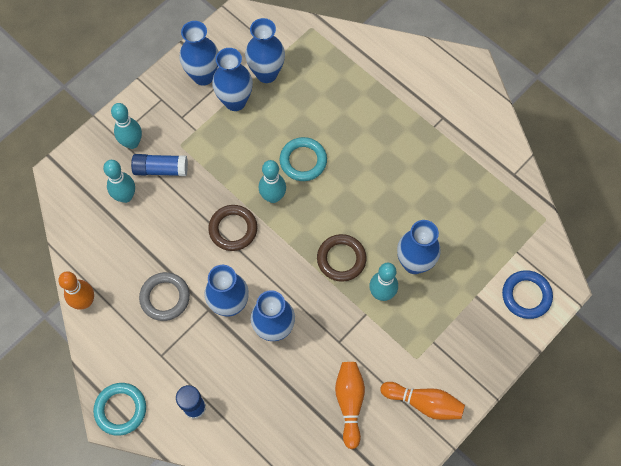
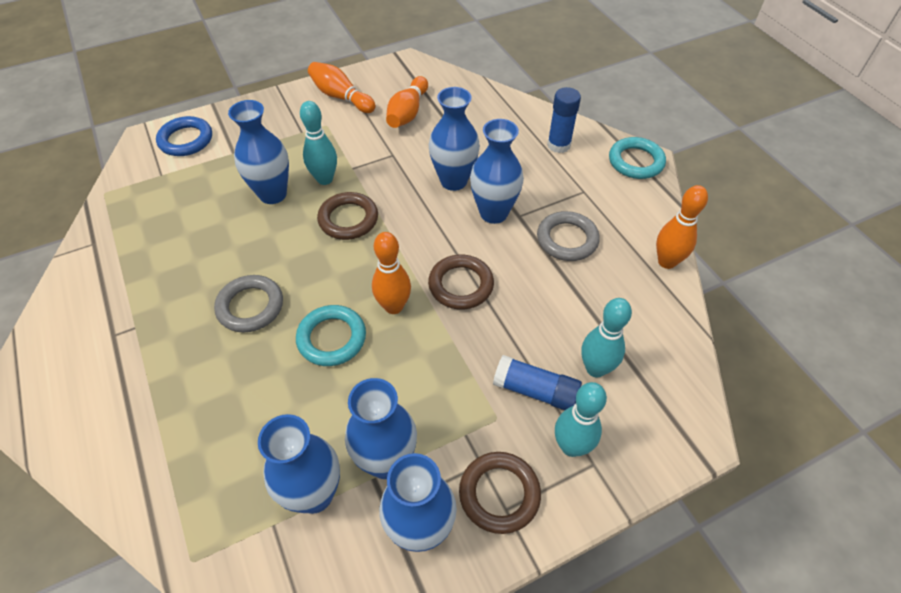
camera: 160 degrees left, 15 degrees down
turquoise bowling pin [259,160,286,203] -> orange bowling pin [372,232,411,314]
none -> grey ring [214,275,283,332]
none -> brown ring [459,452,541,534]

